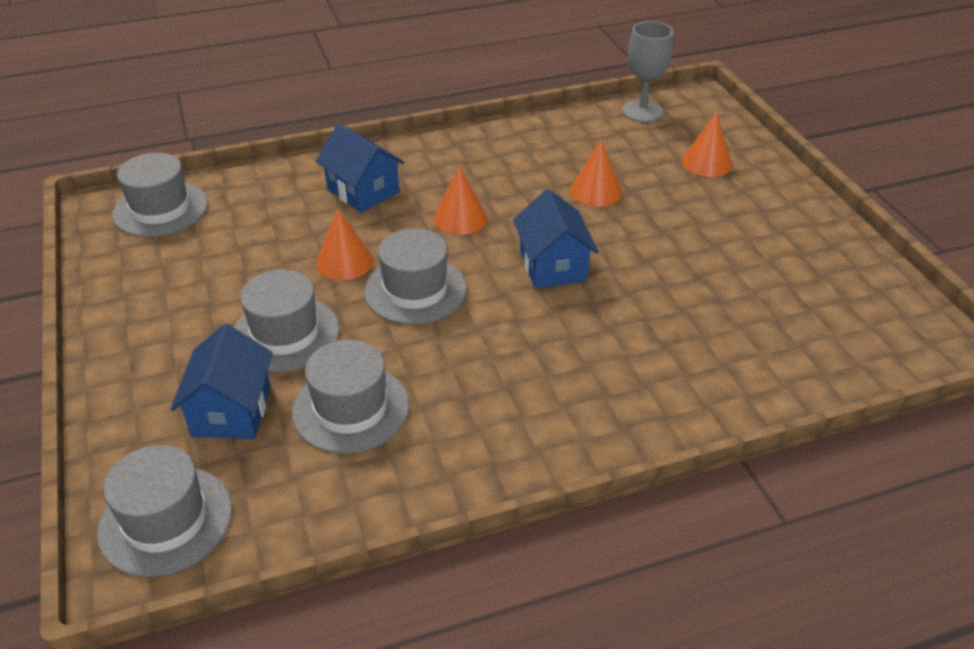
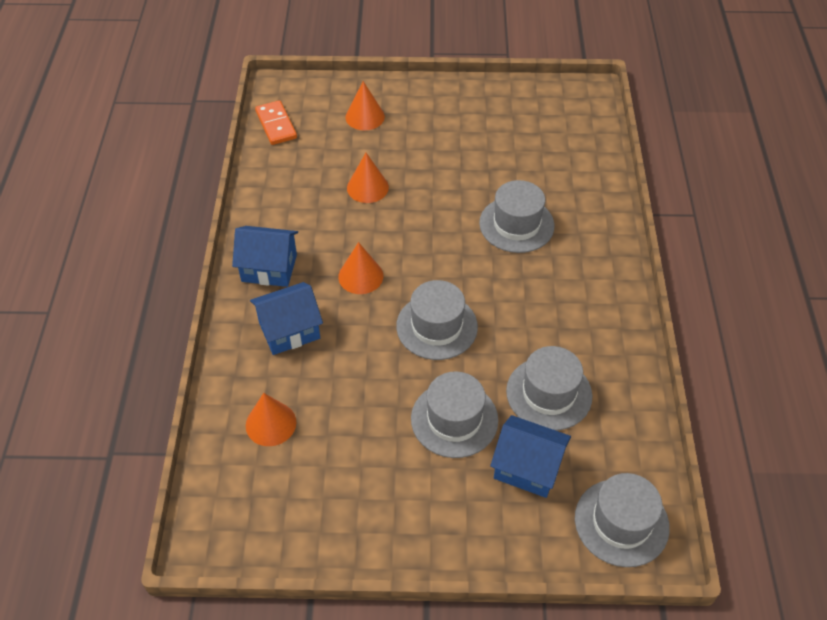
camera: 70 degrees left, 10 degrees up
grey hat [112,153,208,237] -> grey hat moved to [479,180,555,253]
orange cone [316,208,373,280] -> orange cone moved to [246,393,296,446]
blue house [513,189,598,289] -> blue house moved to [232,226,298,287]
grey goblet [622,21,673,122] -> orange domino [255,100,297,145]

